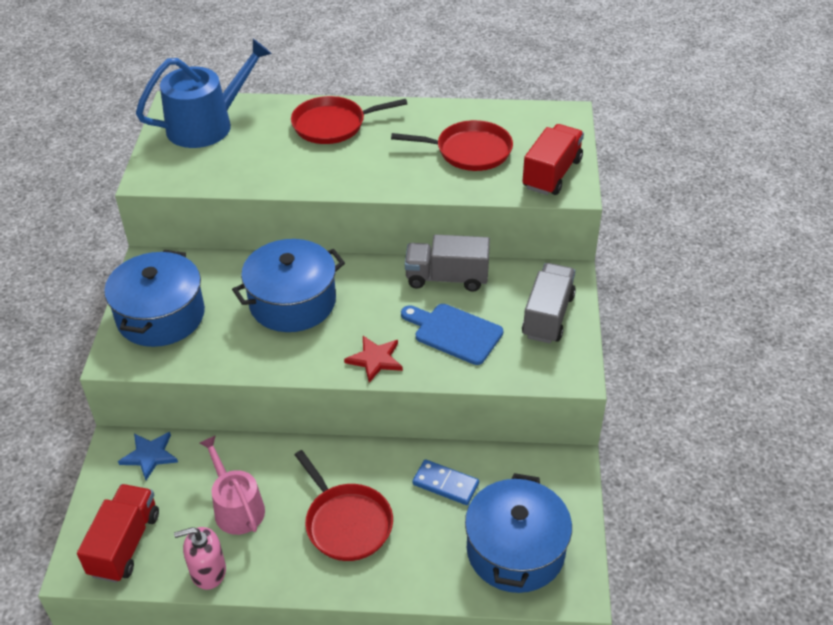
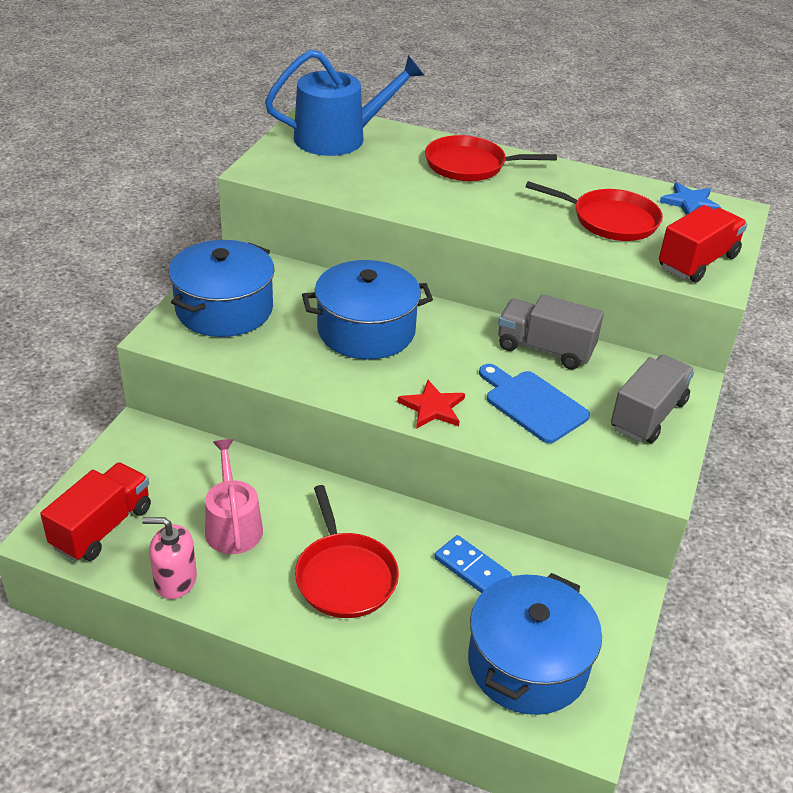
camera: 15 degrees right, 5 degrees down
blue star [118,432,178,480] -> blue star moved to [660,182,721,215]

